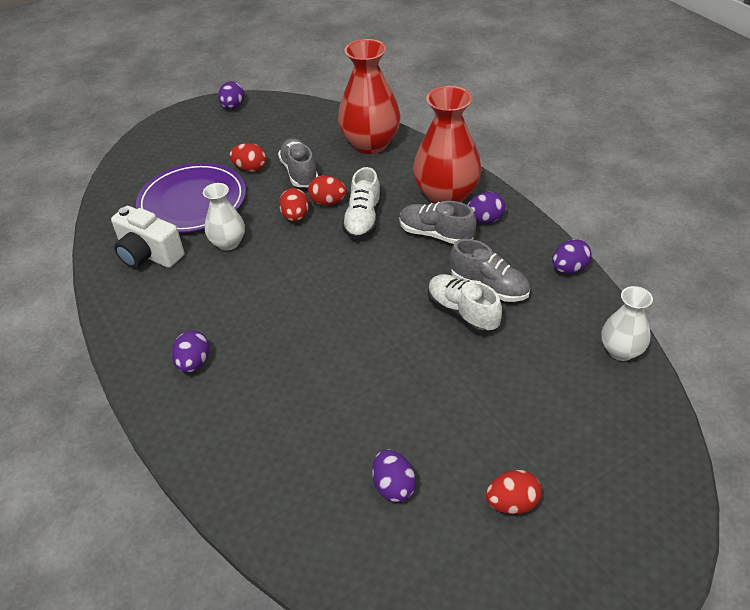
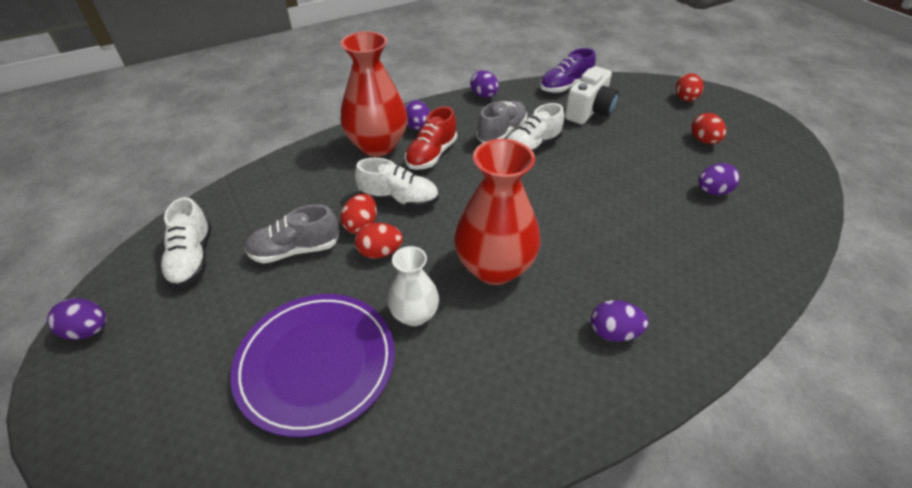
camera: 90 degrees left, 0 degrees up
white camera [111,206,184,268] -> white camera moved to [565,66,619,124]
red egg [229,143,267,172] -> red egg moved to [676,73,704,102]
red vase [338,39,401,154] -> red vase moved to [454,139,540,285]
grey shoe [399,201,477,244] -> red shoe [405,106,457,170]
white vase [601,286,653,361] -> purple shoe [540,48,596,93]
none -> white shoe [160,197,212,288]

